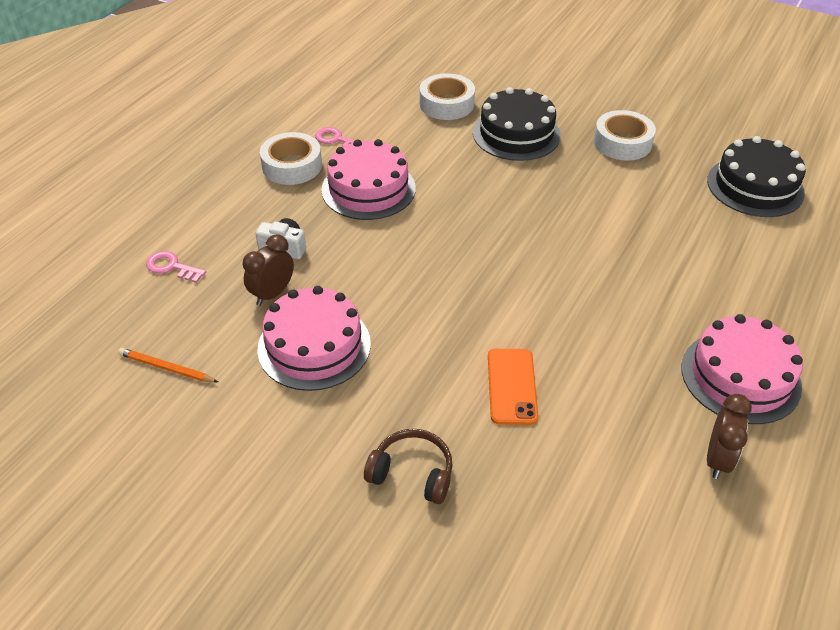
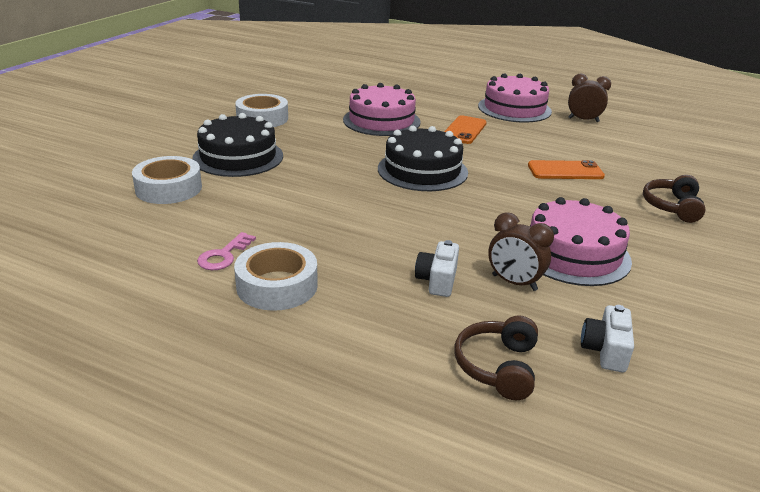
camera: 95 degrees left, 15 degrees down
orange pencil [118,348,218,382] -> none
pink key [146,251,206,283] -> brown headphones [454,315,538,400]
pink cake [322,139,416,220] -> pink cake moved to [343,83,421,136]
black cake [707,136,806,217] -> black cake moved to [378,126,468,191]
none -> orange phone [444,115,487,144]
none -> white camera [581,305,634,372]

